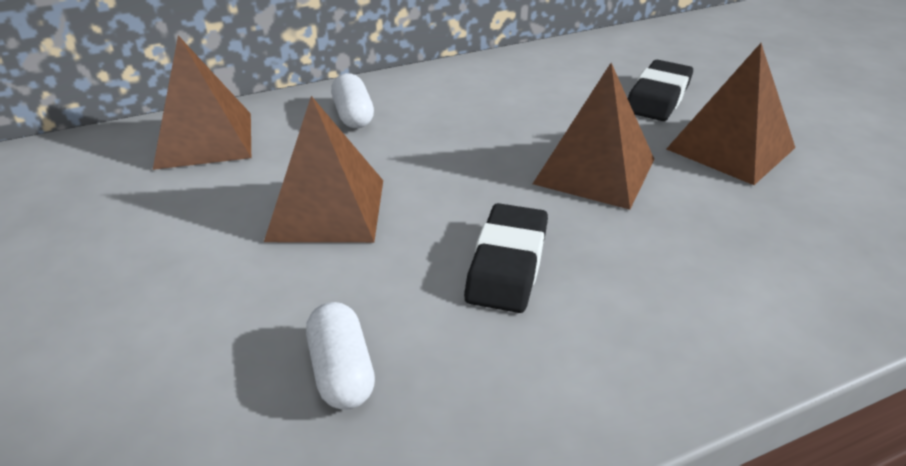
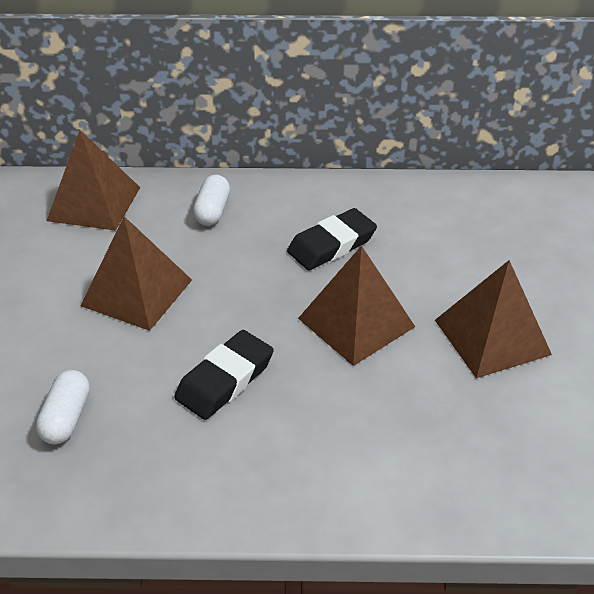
camera: 25 degrees right, 5 degrees up
black eraser [628,60,693,121] -> black eraser moved to [287,208,377,270]

